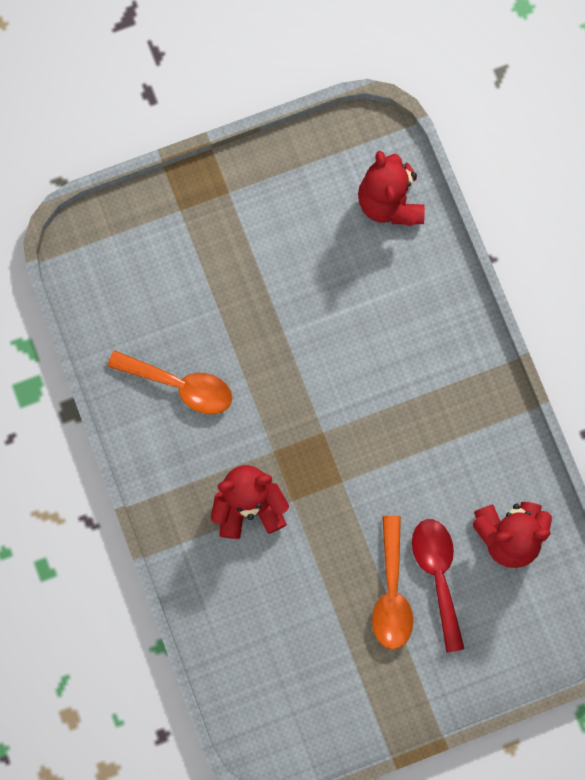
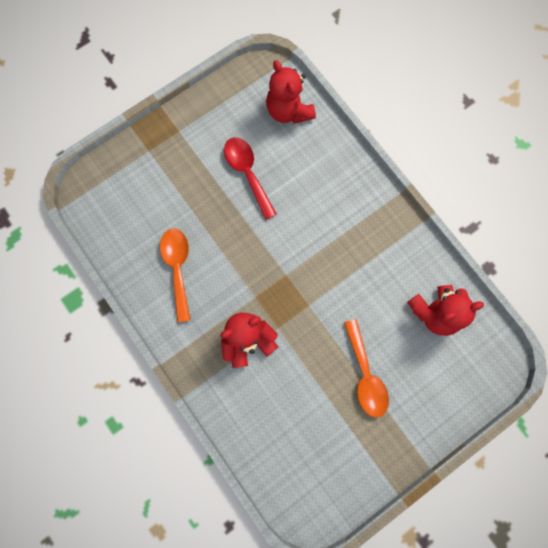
camera: 15 degrees left, 0 degrees up
orange spoon [108,350,232,414] -> orange spoon turned 105 degrees counterclockwise [160,229,190,322]
red spoon [412,519,465,653] -> red spoon moved to [224,137,277,220]

